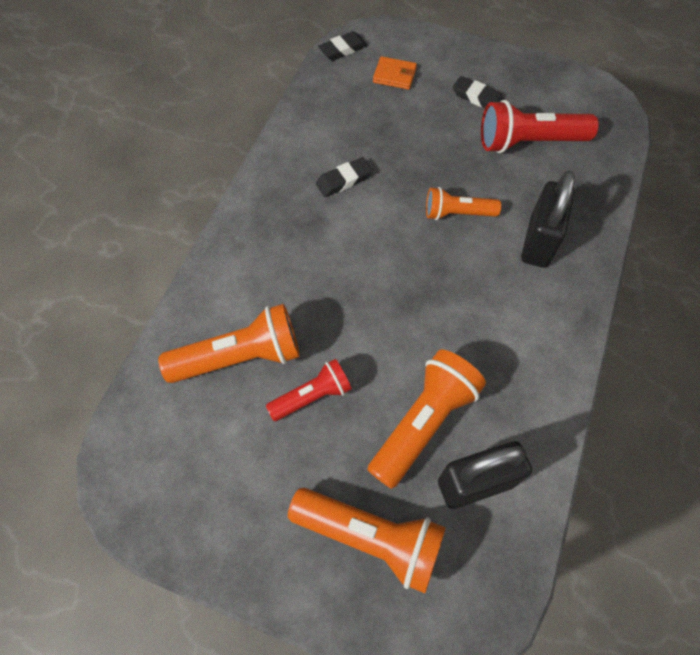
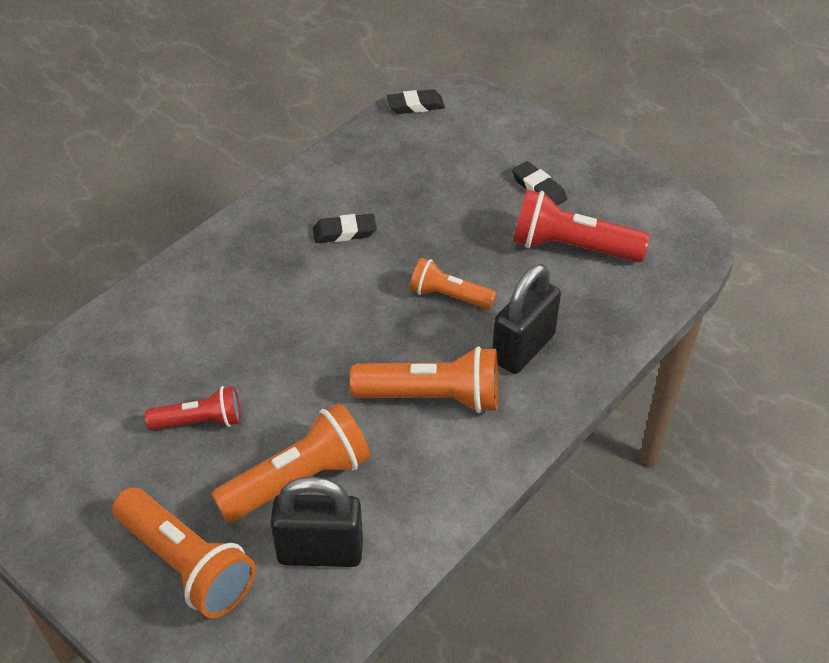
camera: 20 degrees right, 15 degrees down
orange flashlight [158,304,300,383] -> orange flashlight moved to [350,346,498,413]
orange wallet [373,56,417,90] -> none

